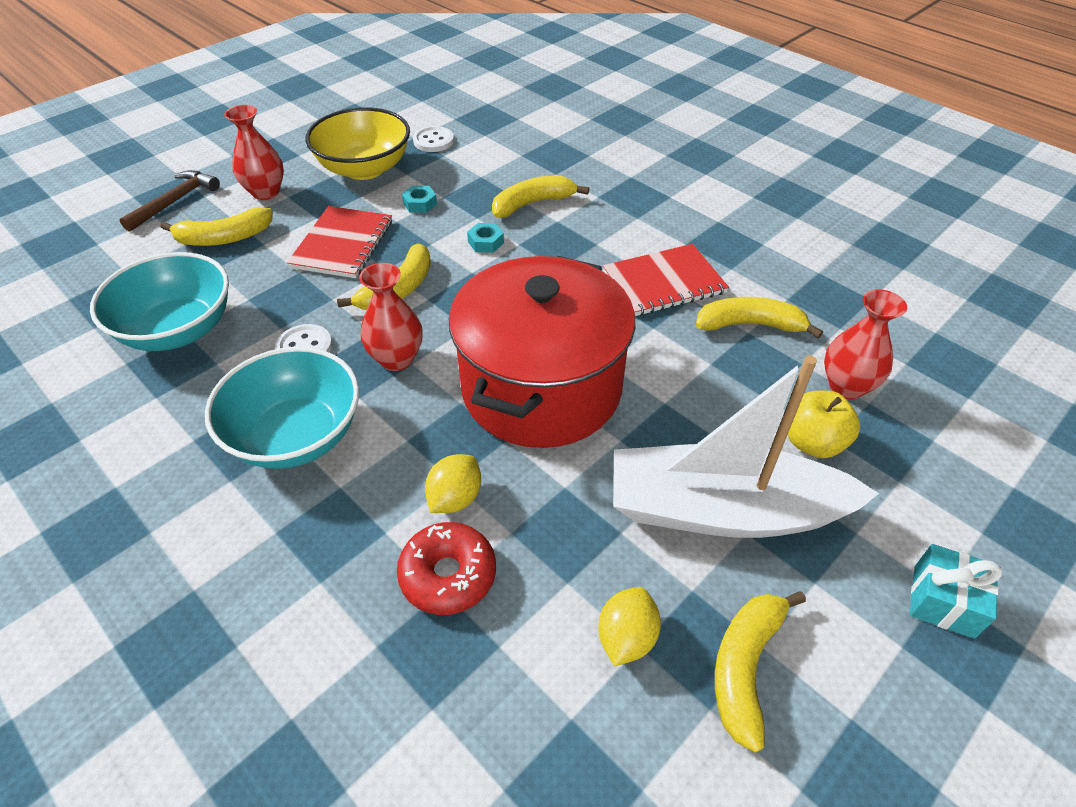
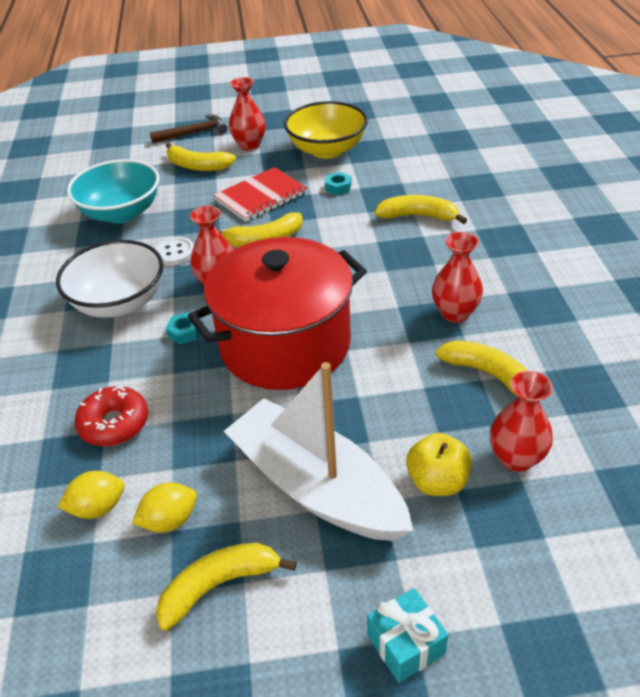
camera: 40 degrees right, 5 degrees down
turquoise bowl [205,347,359,469] -> white bowl [56,240,164,318]
white button [413,126,454,152] -> none
yellow lemon [425,454,481,513] -> yellow lemon moved to [58,471,125,519]
turquoise nut [467,223,504,253] -> turquoise nut moved to [166,312,201,344]
red notebook [603,244,729,316] -> red vase [432,232,483,323]

